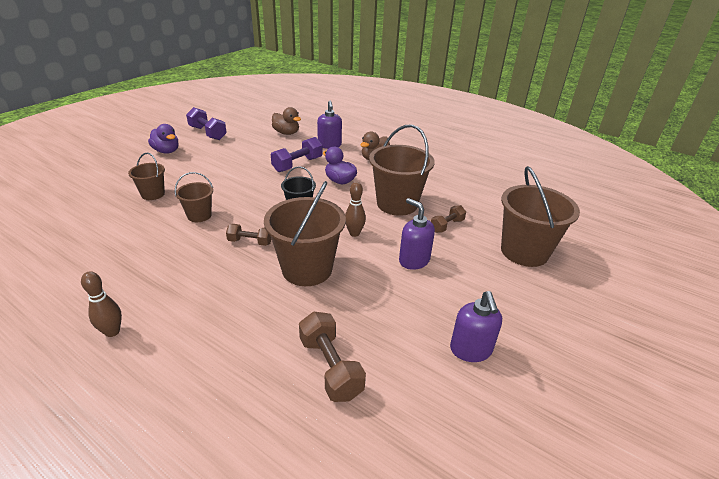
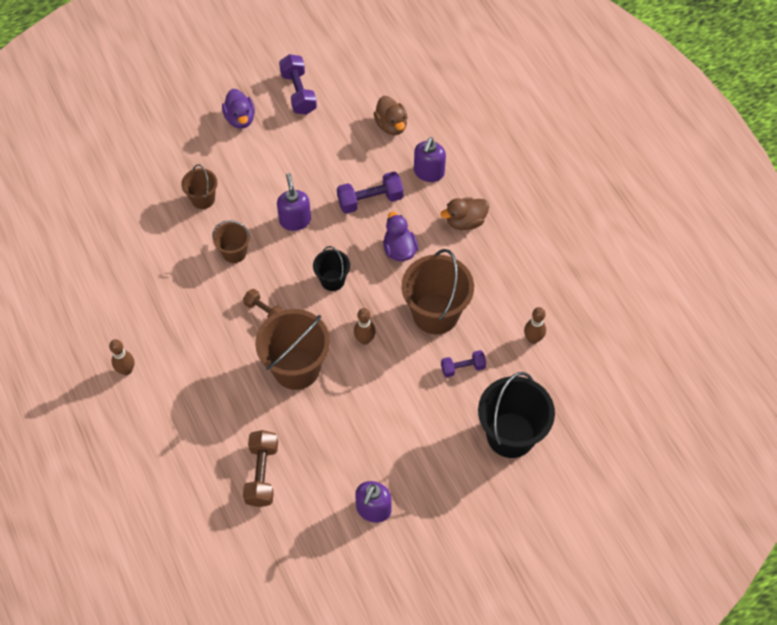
camera: 30 degrees right, 25 degrees up
purple soap dispenser [399,198,435,270] -> purple soap dispenser moved to [277,173,311,231]
brown dumbbell [431,205,466,233] -> purple dumbbell [441,350,486,377]
brown bucket [501,166,580,267] -> black bucket [478,372,555,458]
none -> brown bowling pin [524,307,546,344]

